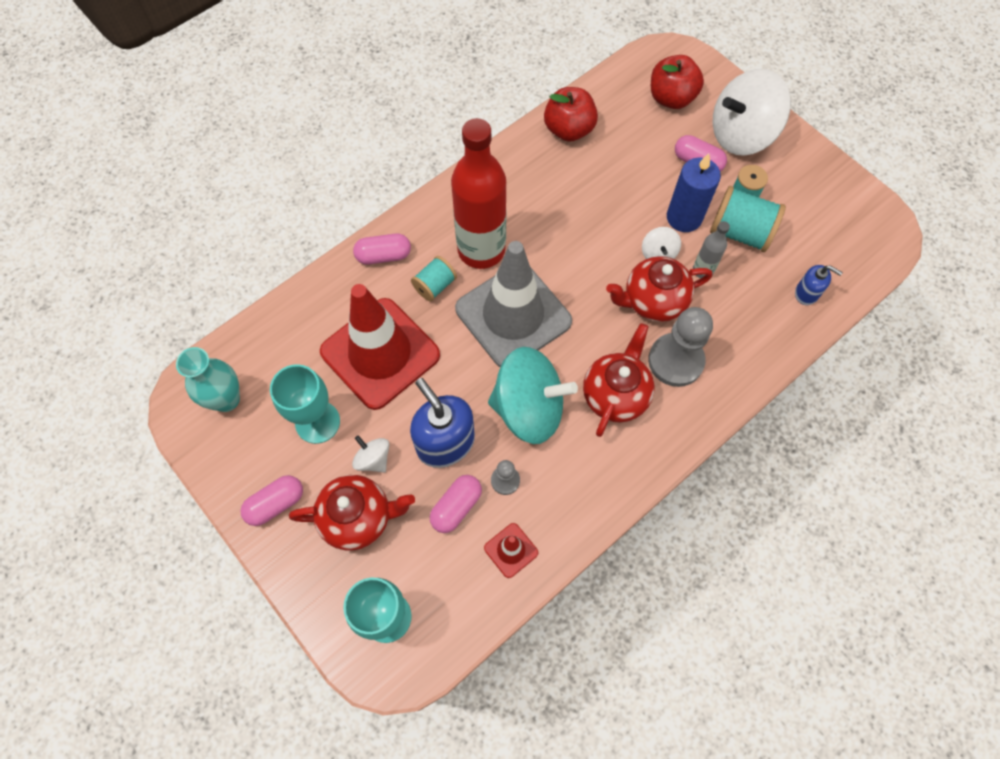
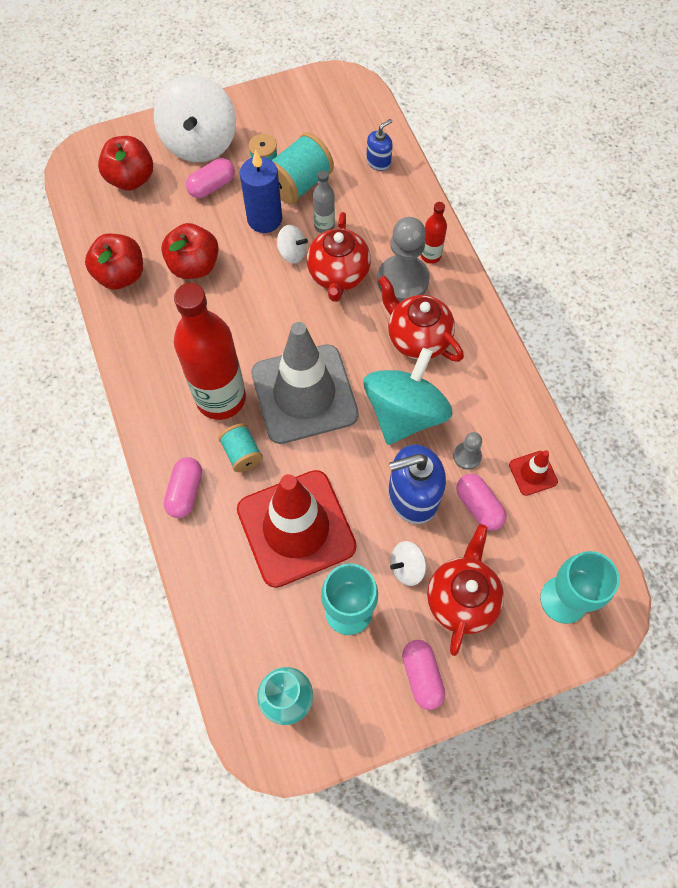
camera: 70 degrees left, 0 degrees up
none -> red apple [161,223,219,279]
none -> red bottle [421,202,447,264]

